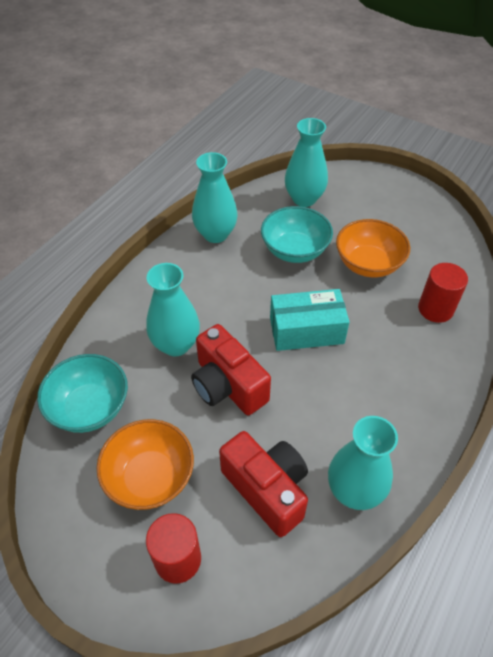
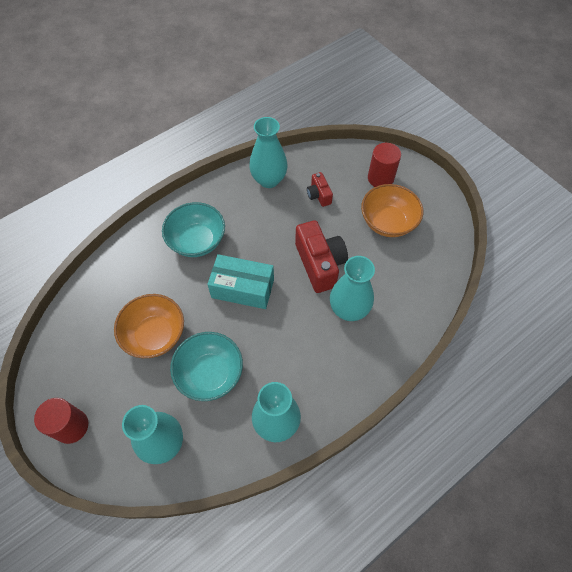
camera: 160 degrees left, 10 degrees up
turquoise bowl [37,354,128,433] -> turquoise bowl moved to [162,202,225,257]
red camera [219,431,308,537] -> red camera [307,172,333,207], size x0.52
red cylinder [418,263,468,323] -> red cylinder moved to [34,398,88,444]

